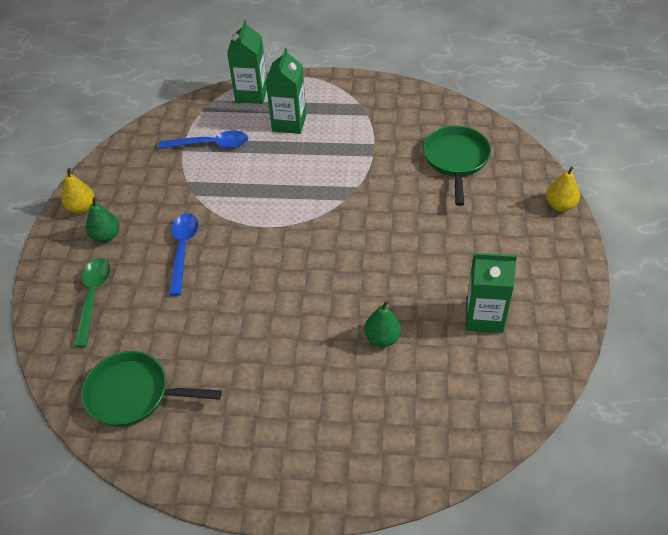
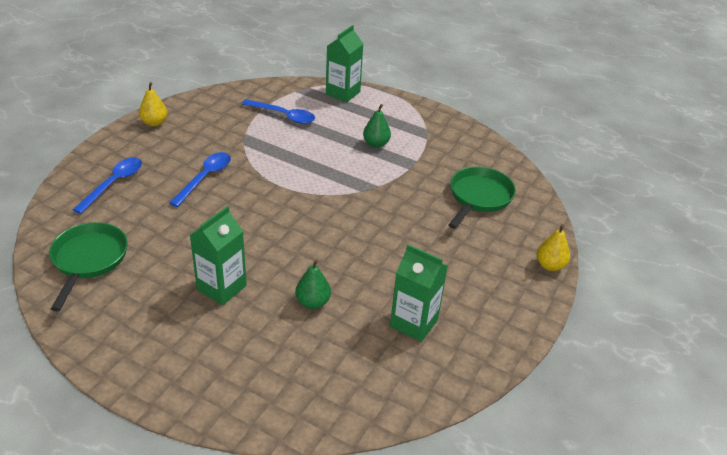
camera: 20 degrees right, 10 degrees down
green spoon [74,258,111,348] -> blue spoon [73,157,142,214]
green pan [81,351,222,427] -> green pan turned 60 degrees clockwise [49,222,128,311]
green pear [86,197,120,243] -> green pear moved to [363,104,391,148]
green carton [266,48,306,134] -> green carton moved to [190,206,247,305]

